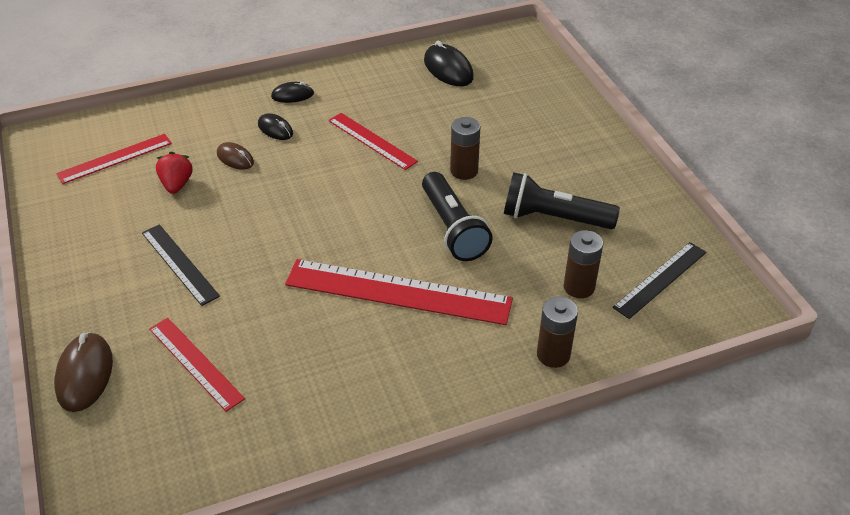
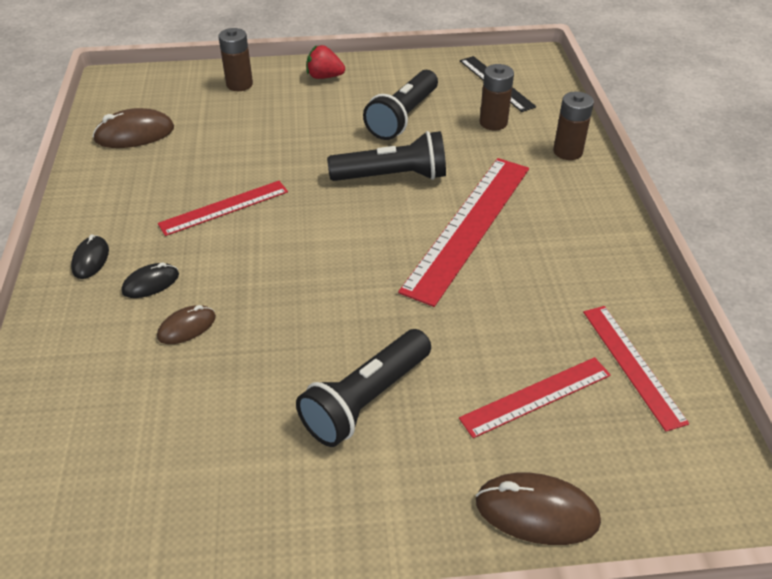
camera: 75 degrees left, 0 degrees up
red ruler [56,134,172,184] -> red ruler moved to [583,306,689,432]
black ruler [142,224,220,306] -> black flashlight [296,329,431,447]
red strawberry [156,152,193,194] -> red strawberry moved to [307,45,345,79]
black mouse [424,40,474,86] -> brown mouse [93,108,174,148]
brown battery [450,117,481,180] -> brown battery moved to [218,28,253,91]

